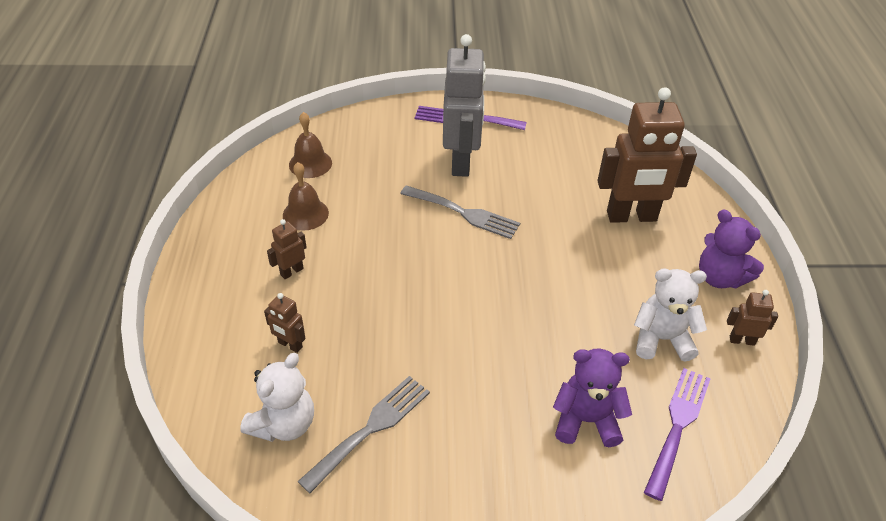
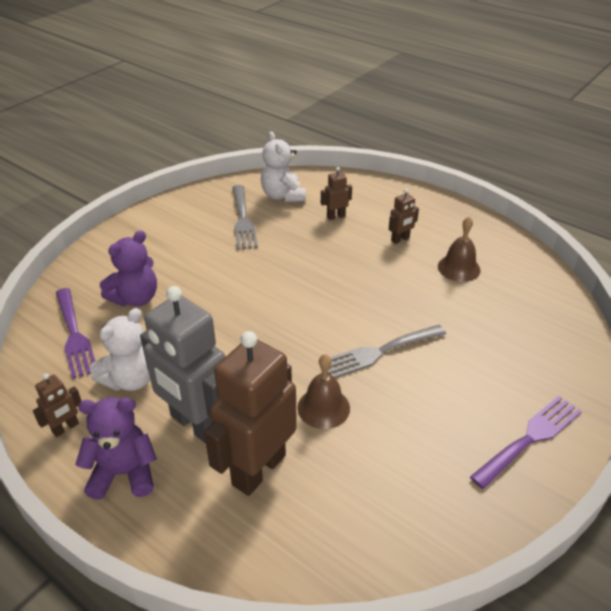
camera: 130 degrees right, 5 degrees down
brown robot [267,219,307,279] -> brown robot turned 60 degrees clockwise [389,189,419,244]
brown bell [289,112,332,178] -> brown bell moved to [298,354,350,429]
grey robot [443,34,486,177] -> grey robot moved to [140,286,226,444]

